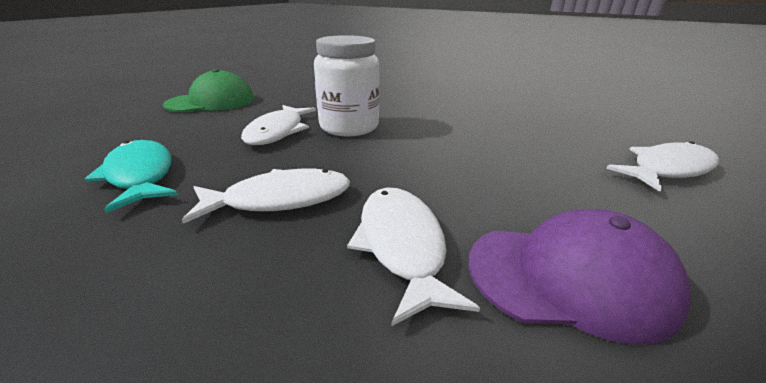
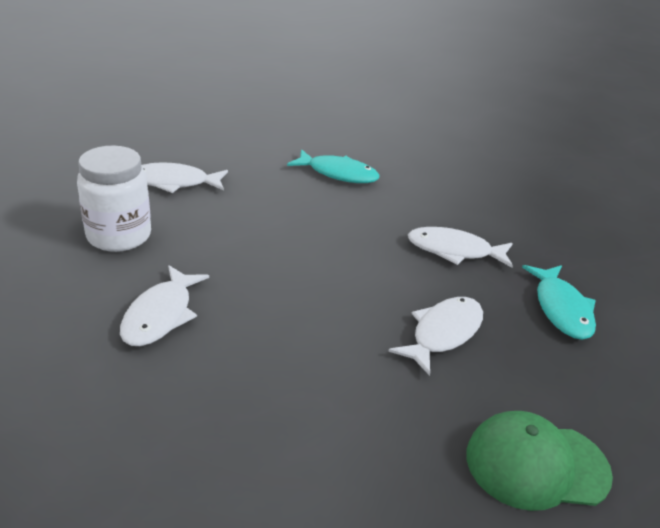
camera: 155 degrees left, 5 degrees up
white jar [314,35,380,136] -> white jar moved to [77,146,151,252]
white fish [347,188,480,326] -> white fish moved to [120,265,209,346]
purple cap [469,209,691,345] -> turquoise fish [287,149,379,183]

